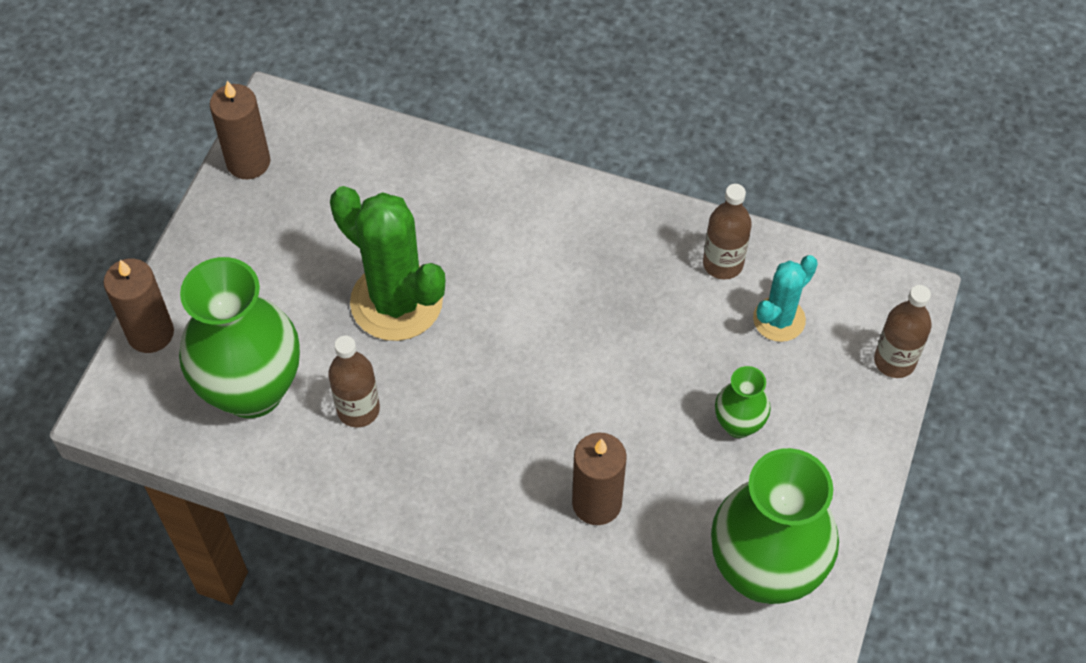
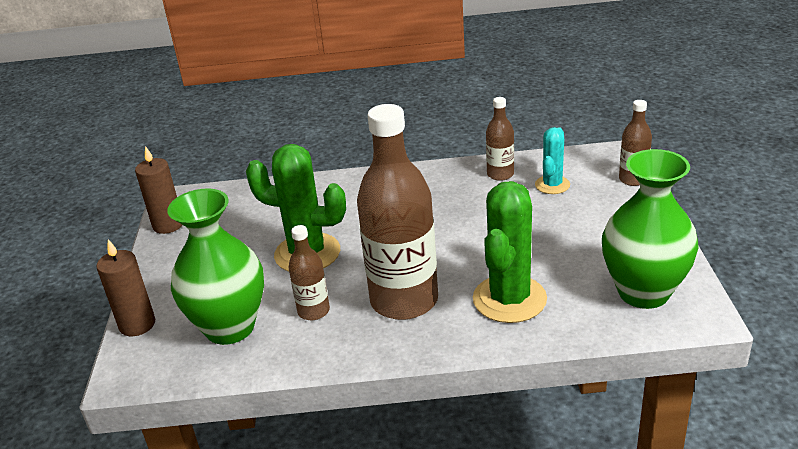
camera: 20 degrees left, 25 degrees down
brown candle [572,433,627,525] -> green cactus [473,181,547,323]
green vase [715,366,771,438] -> none
none -> brown bottle [357,104,438,320]

